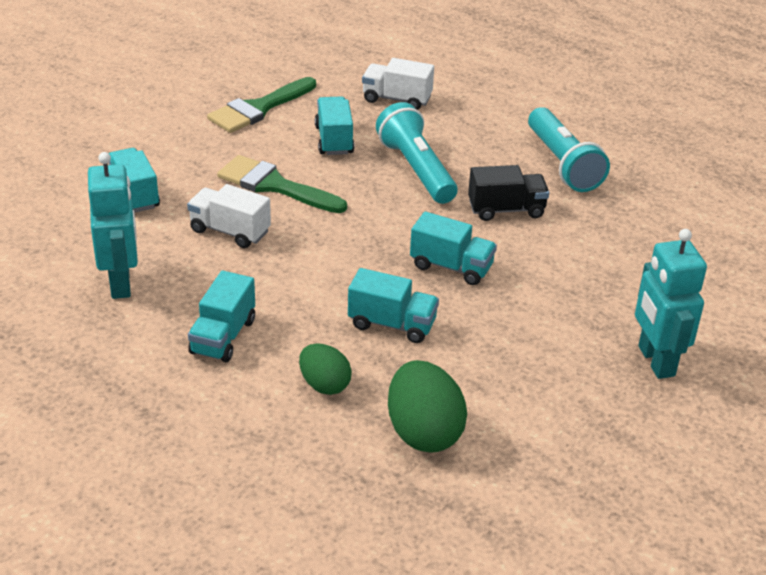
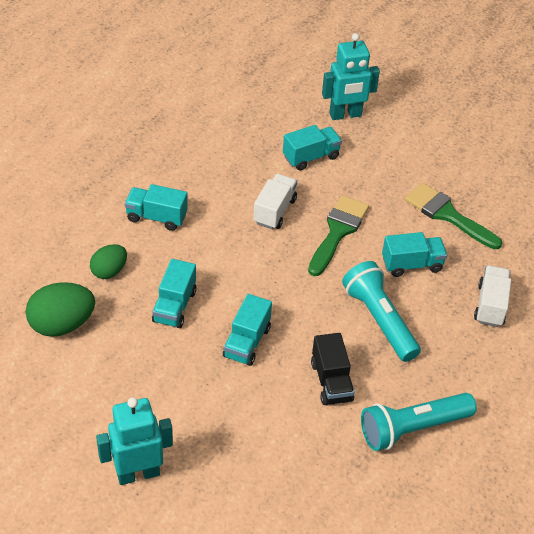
camera: 85 degrees right, 10 degrees up
turquoise robot [88,152,138,299] -> turquoise robot moved to [322,33,380,120]
turquoise flashlight [376,102,457,204] -> turquoise flashlight turned 90 degrees counterclockwise [342,261,421,362]

